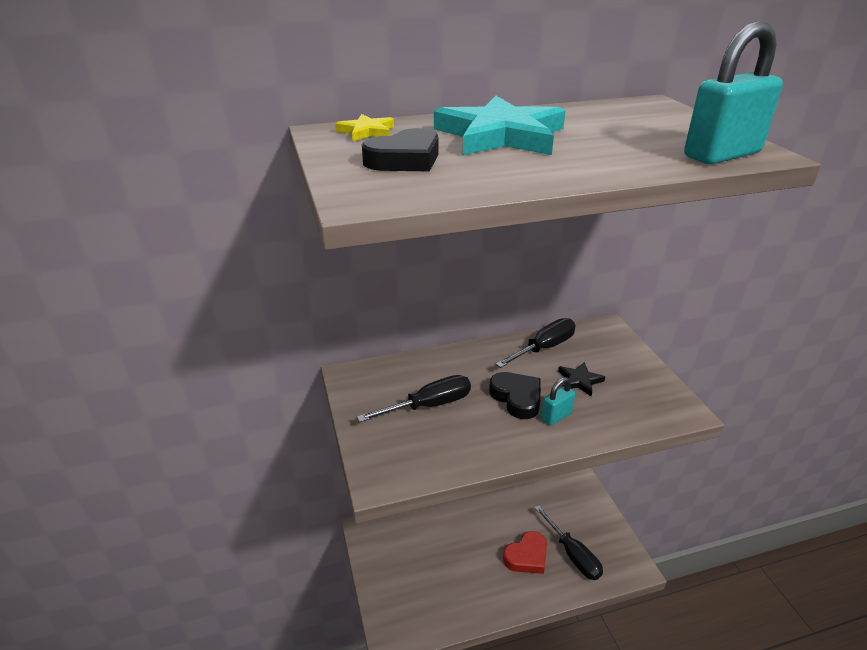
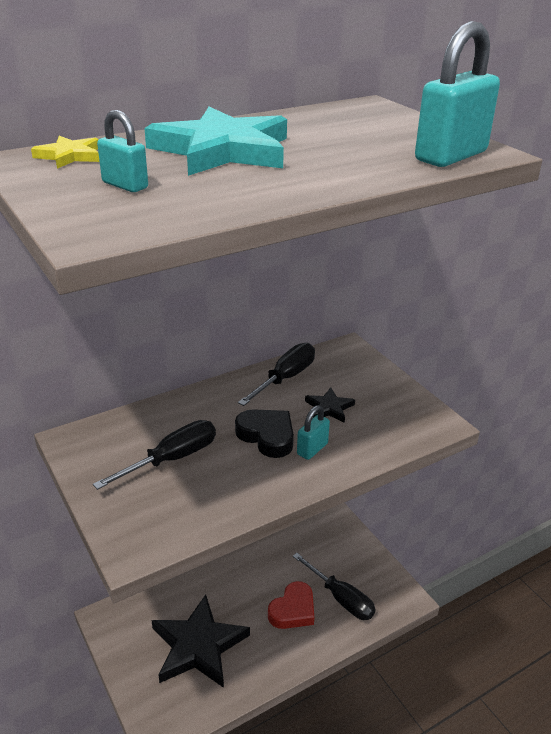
camera: 15 degrees left, 0 degrees up
black heart [362,128,438,172] -> turquoise padlock [97,110,148,192]
none -> black star [151,595,250,688]

